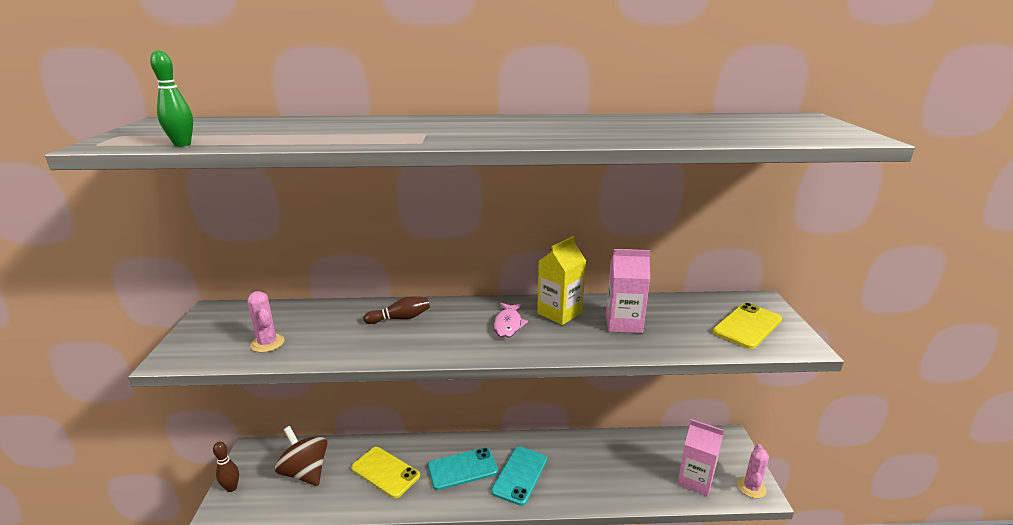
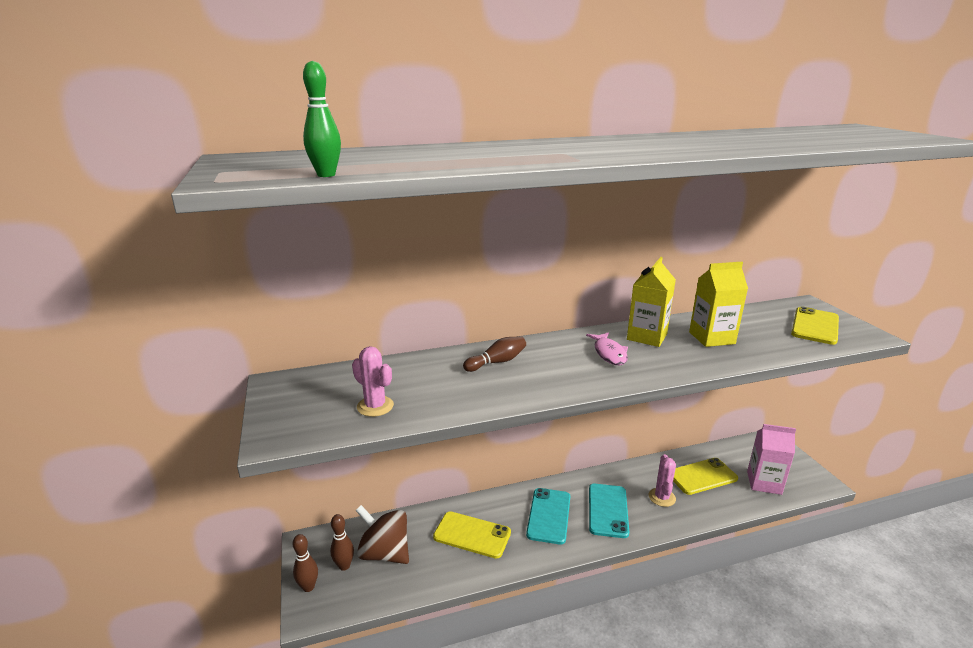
camera: 15 degrees left, 0 degrees up
turquoise phone [428,448,498,490] -> turquoise phone turned 45 degrees counterclockwise [526,488,570,544]
pink carton [606,249,650,333] -> yellow carton [689,262,748,347]
pink cactus [737,444,769,498] -> pink cactus moved to [649,454,676,507]
none -> brown bowling pin [330,514,354,571]
none -> yellow phone [673,458,738,495]

